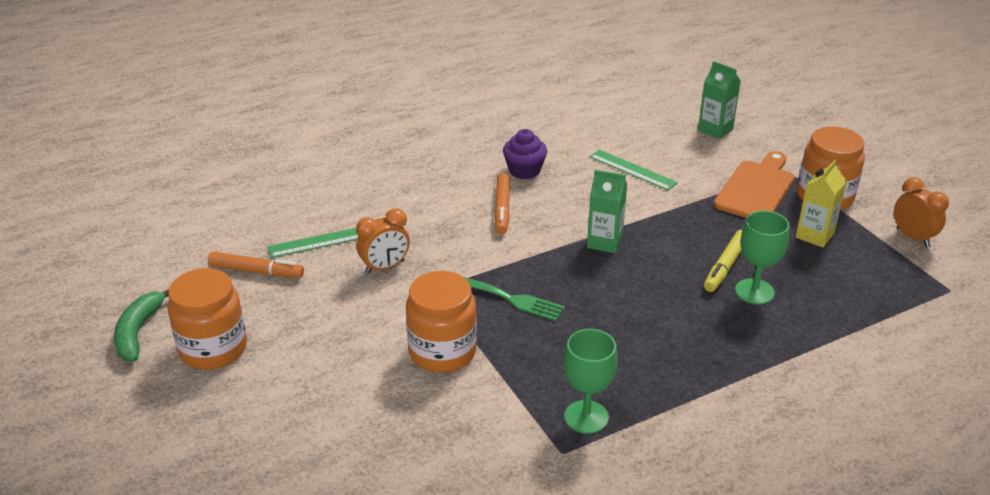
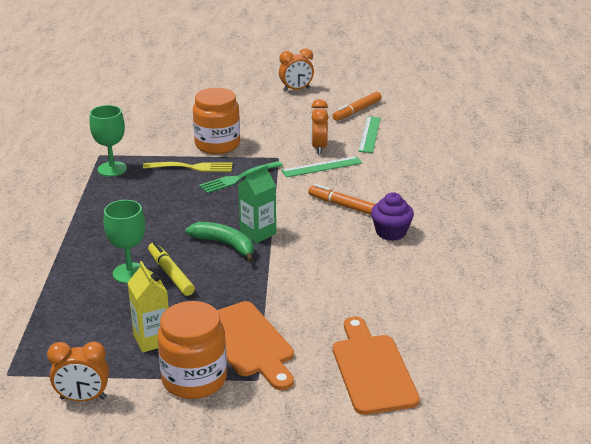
camera: 120 degrees right, 5 degrees down
green banana [114,289,169,361] -> green banana moved to [185,222,254,262]
orange jar [168,268,247,370] -> orange clock [279,48,314,92]
green ruler [589,150,678,191] -> green ruler moved to [281,156,362,177]
green carton [698,61,741,139] -> orange cutting board [333,317,420,415]
none -> yellow fork [143,162,233,172]

